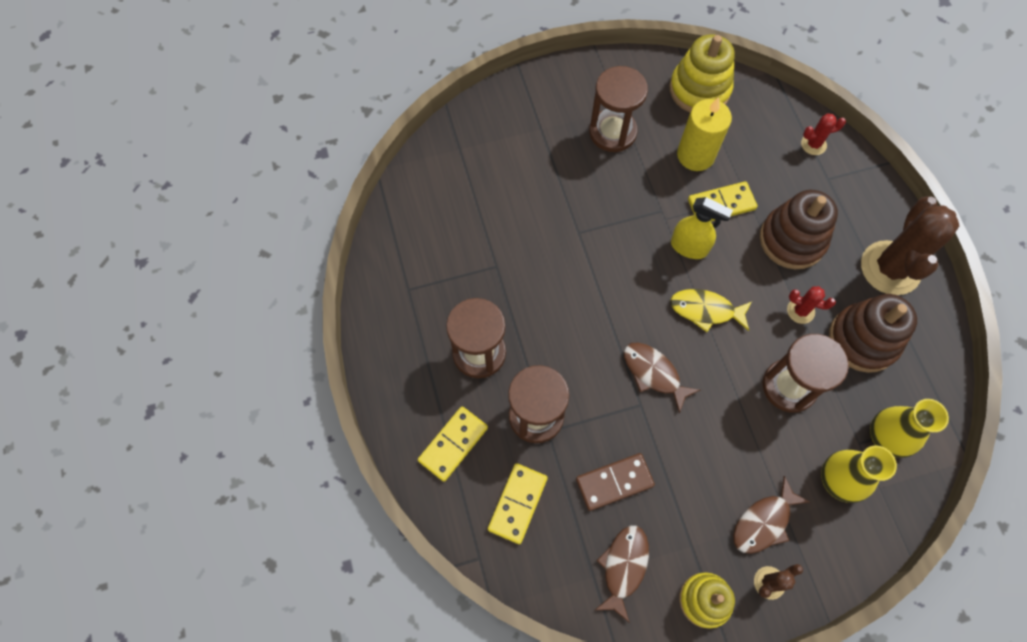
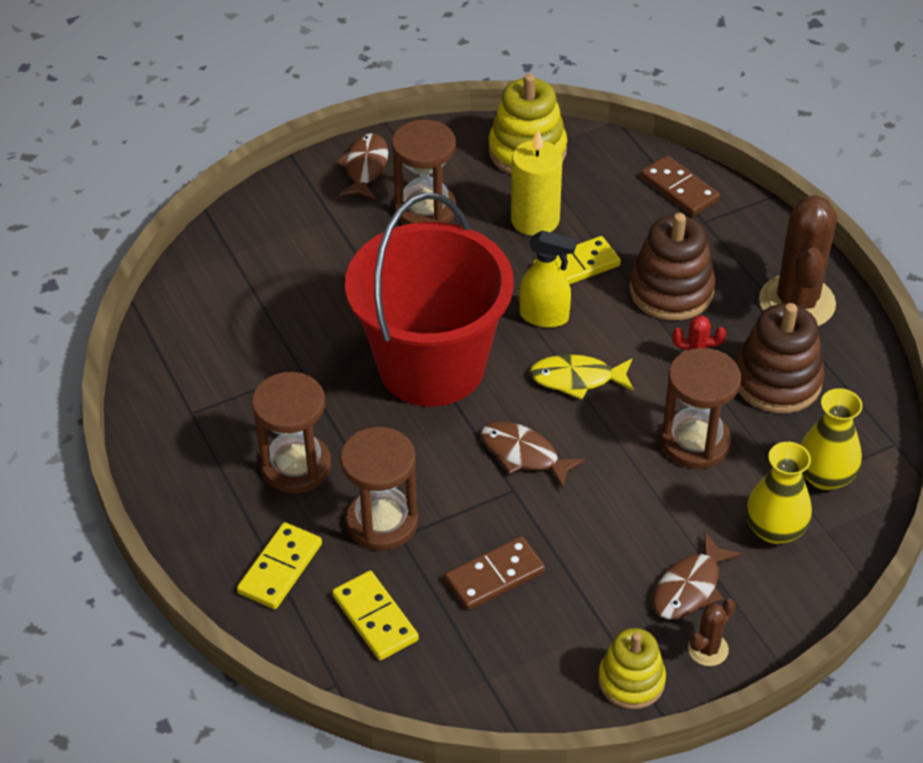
camera: 10 degrees left, 20 degrees down
yellow domino [488,463,548,544] -> yellow domino turned 45 degrees counterclockwise [332,571,419,660]
brown fish [595,525,649,623] -> brown fish moved to [336,133,389,200]
red cactus [801,113,846,155] -> brown domino [641,155,720,216]
none -> red bucket [345,192,514,407]

